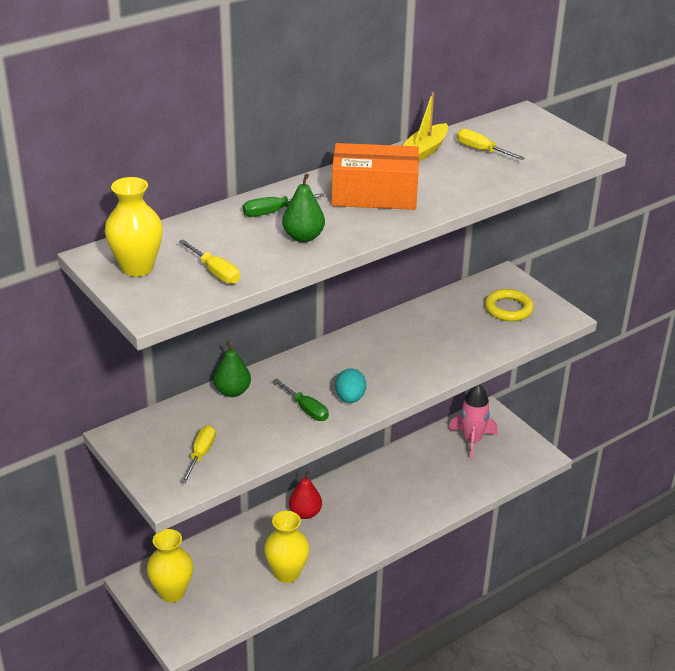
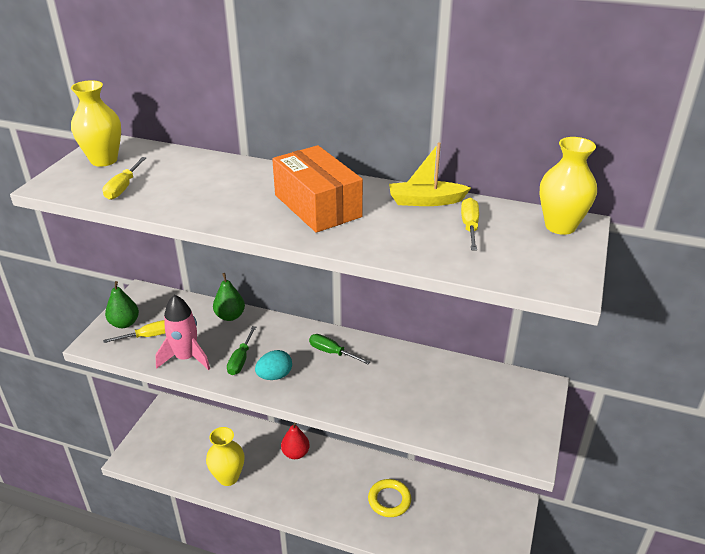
camera: 55 degrees right, 0 degrees up
yellow vase [147,529,193,602] -> yellow vase moved to [540,137,597,235]
green screwdriver [243,193,324,217] -> green screwdriver moved to [309,334,370,364]
green pear [282,174,325,242] -> green pear moved to [105,281,139,328]
pink rocket [448,384,498,460] -> pink rocket moved to [155,295,210,370]
yellow ring [485,289,534,321] -> yellow ring moved to [368,479,411,517]

